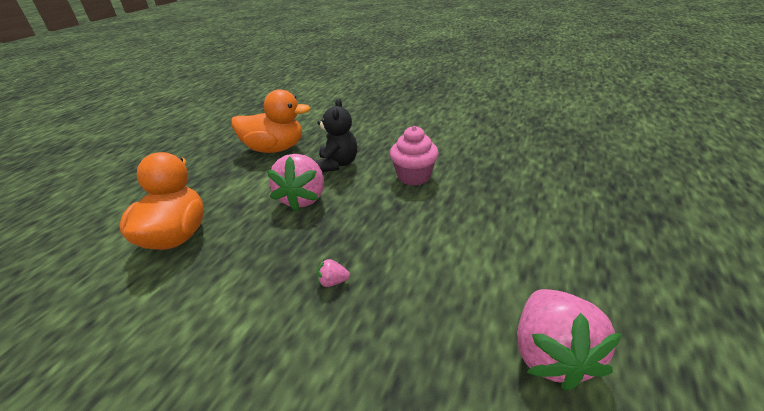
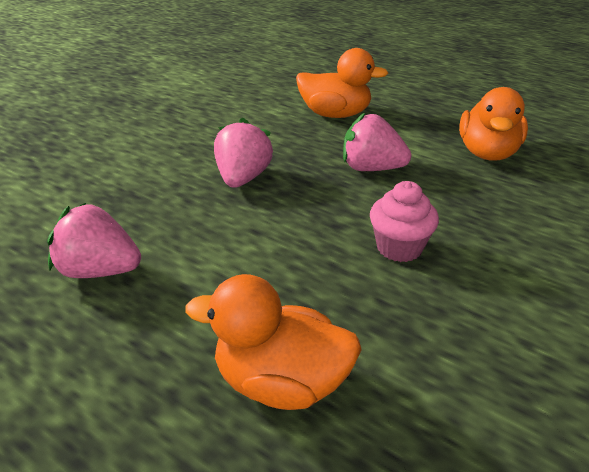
camera: 100 degrees right, 0 degrees up
black teddy bear [316,98,357,172] -> none
pink strawberry [317,259,350,287] -> pink strawberry [214,118,273,187], size x2.50
none -> orange duck [185,274,362,410]

